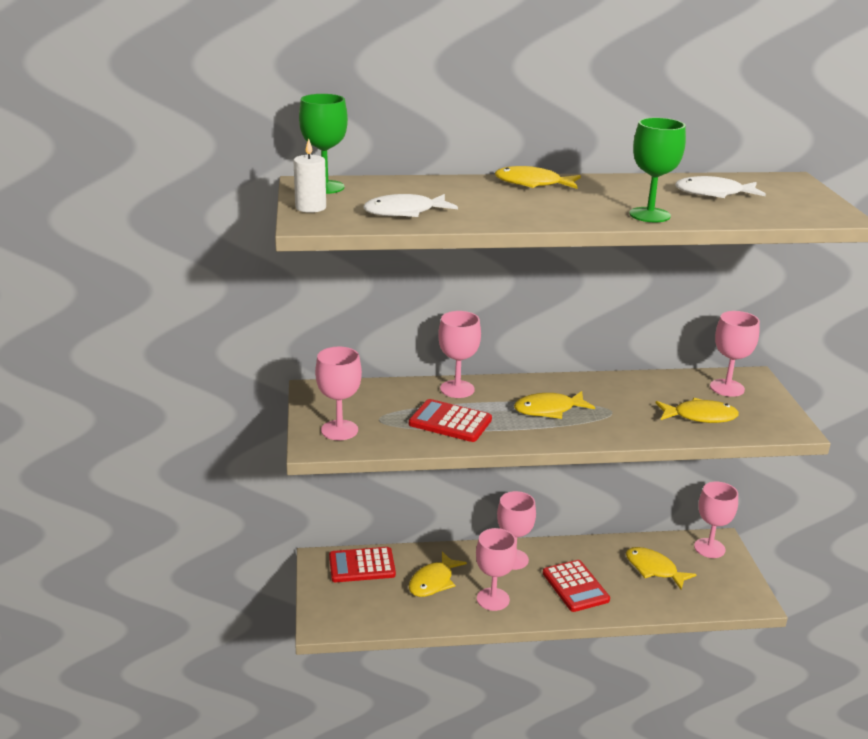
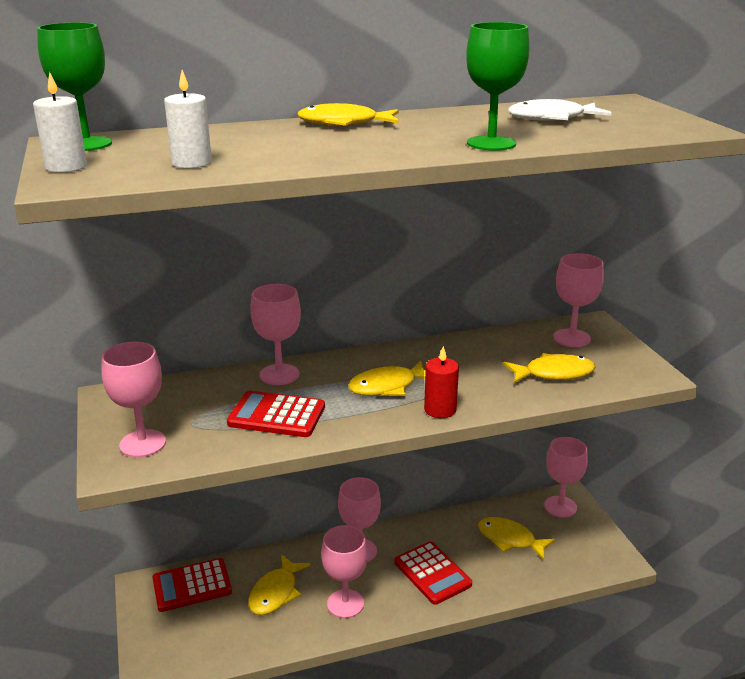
camera: 10 degrees left, 0 degrees up
white fish [363,194,458,217] -> white candle [164,70,212,168]
none -> red candle [424,346,459,418]

